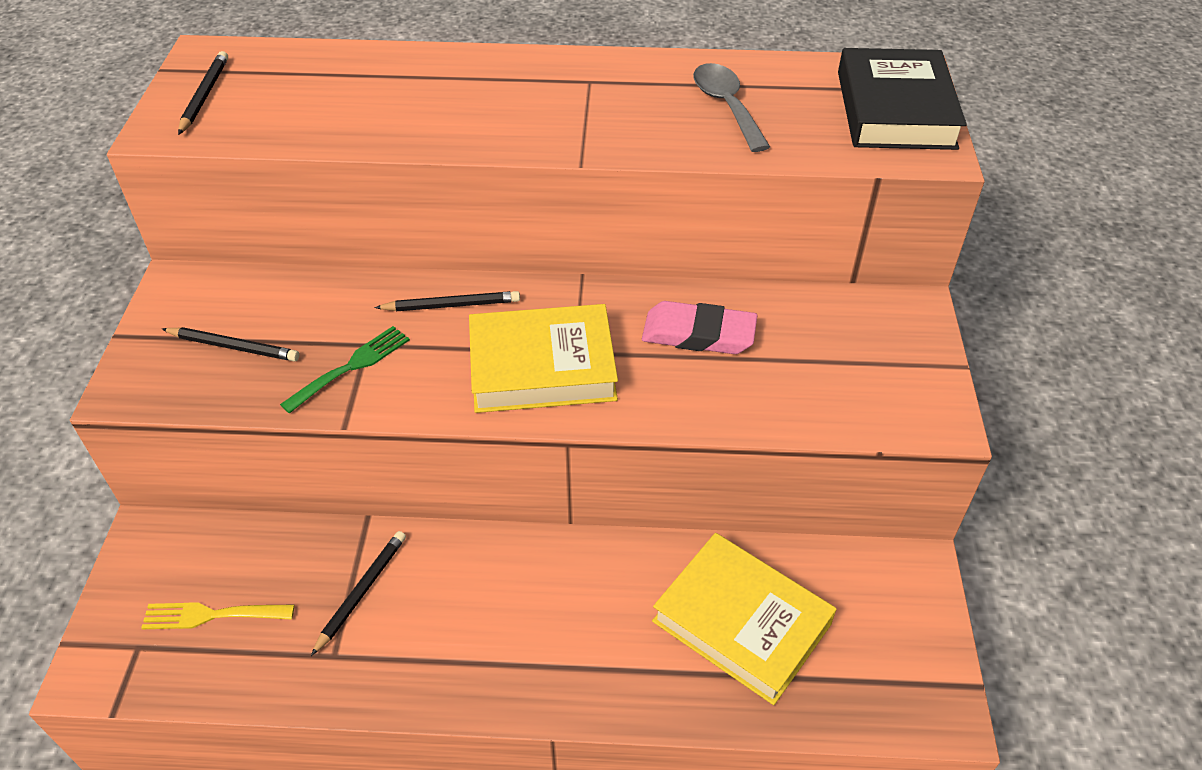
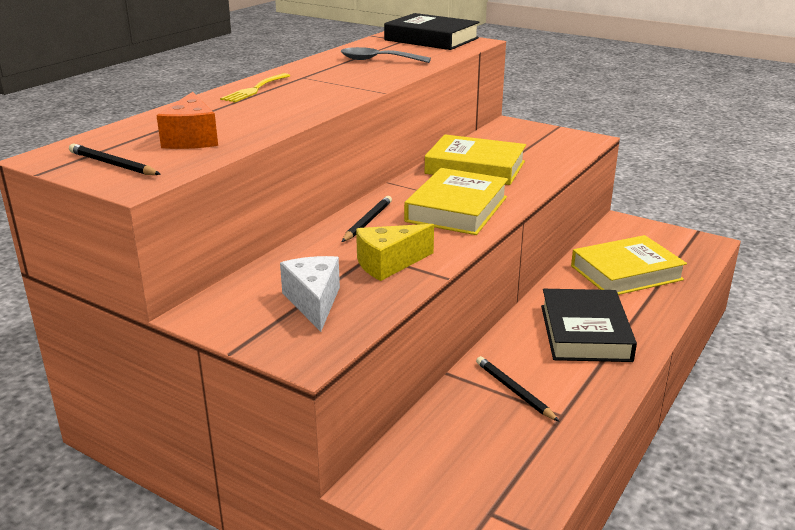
camera: 60 degrees left, 20 degrees down
yellow fork [141,602,295,629] -> yellow fork moved to [220,73,290,102]
black pencil [162,327,299,361] -> white cheese [280,256,340,332]
green fork [280,326,410,413] -> yellow cheese [356,224,434,281]
pink eraser [642,301,757,354] -> yellow book [425,134,526,185]
none -> orange cheese [157,92,218,149]
none -> black book [541,289,637,362]

